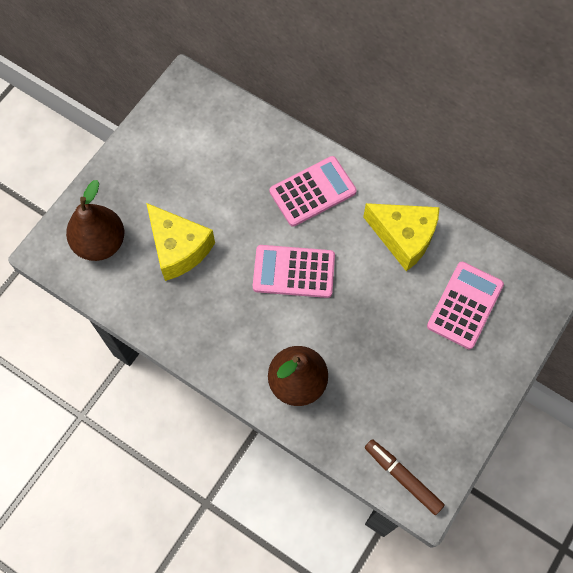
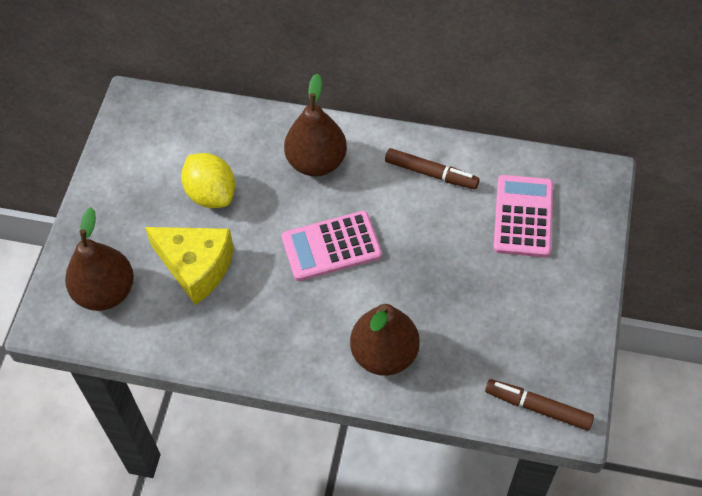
camera: 20 degrees left, 10 degrees down
pink calculator [270,156,357,227] -> brown pear [284,73,347,177]
yellow cheese [363,203,440,271] -> brown marker [385,148,480,189]
none -> yellow lemon [181,153,235,208]

